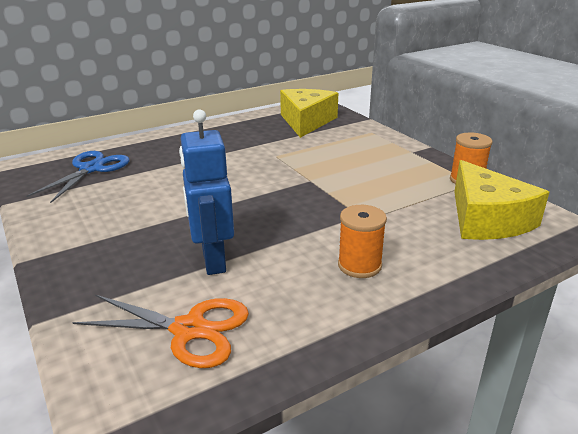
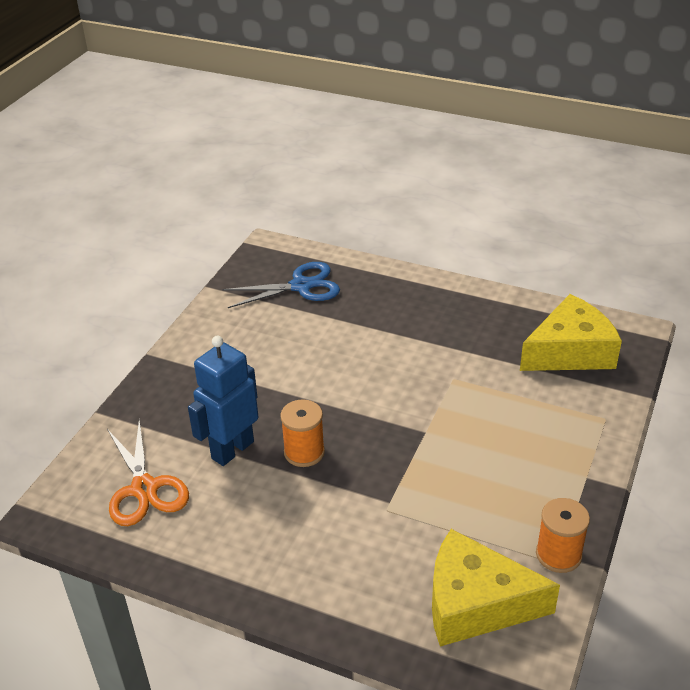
camera: 55 degrees right, 10 degrees up
orange spool [338,205,387,278] -> orange spool moved to [280,399,325,467]
yellow cheese [454,160,549,240] -> yellow cheese turned 60 degrees clockwise [432,529,560,647]

